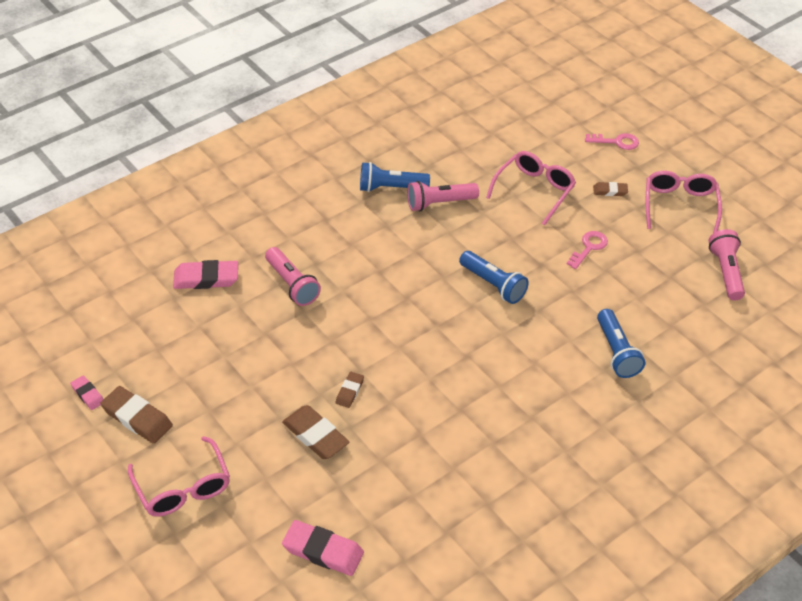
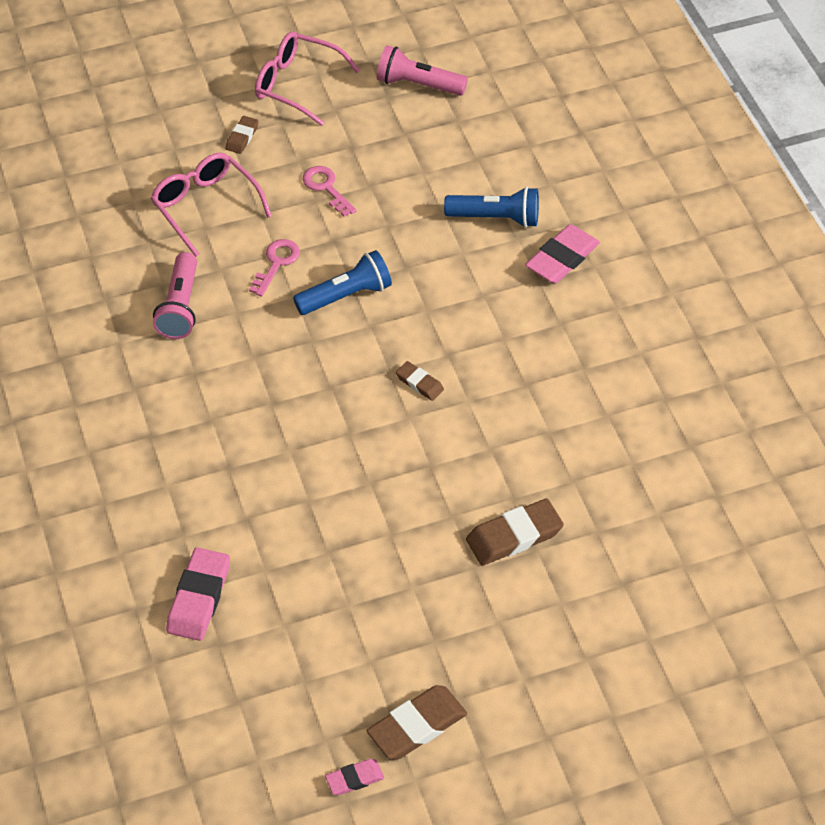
camera: 70 degrees left, 5 degrees up
pink glasses [128,436,230,517] -> none
pink flashlight [265,247,321,306] -> none
pink eraser [282,520,364,576] -> pink eraser moved to [525,224,600,283]
brown eraser [336,372,364,408] -> brown eraser moved to [396,361,444,401]
blue flashlight [360,162,430,192] -> none
pink key [585,133,639,150] -> pink key moved to [249,239,300,297]

